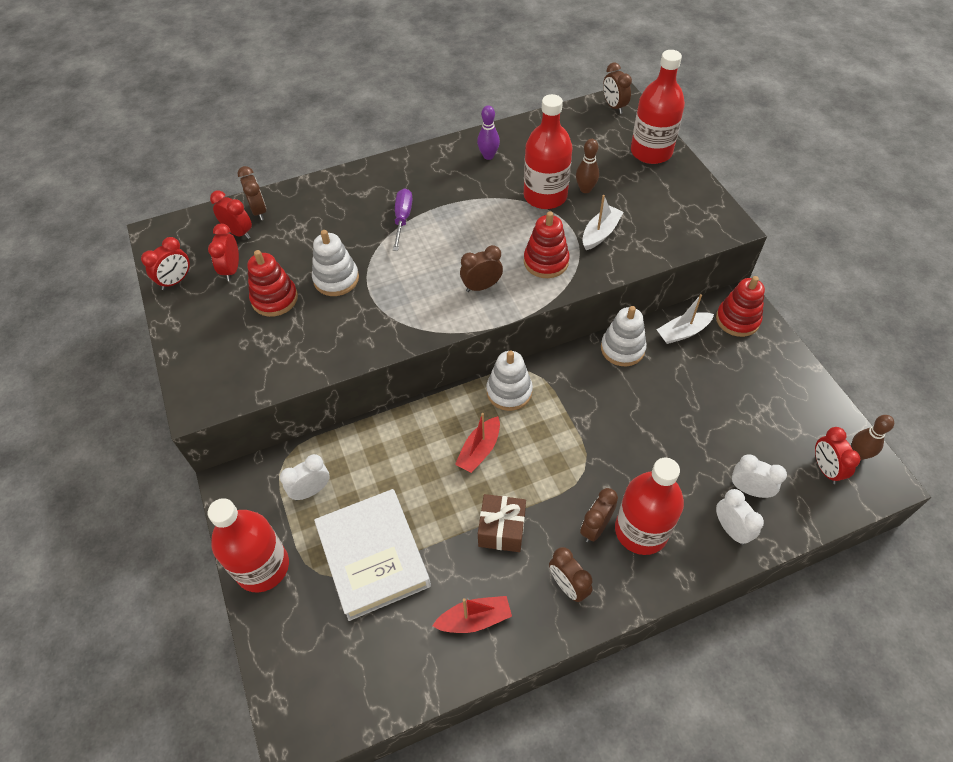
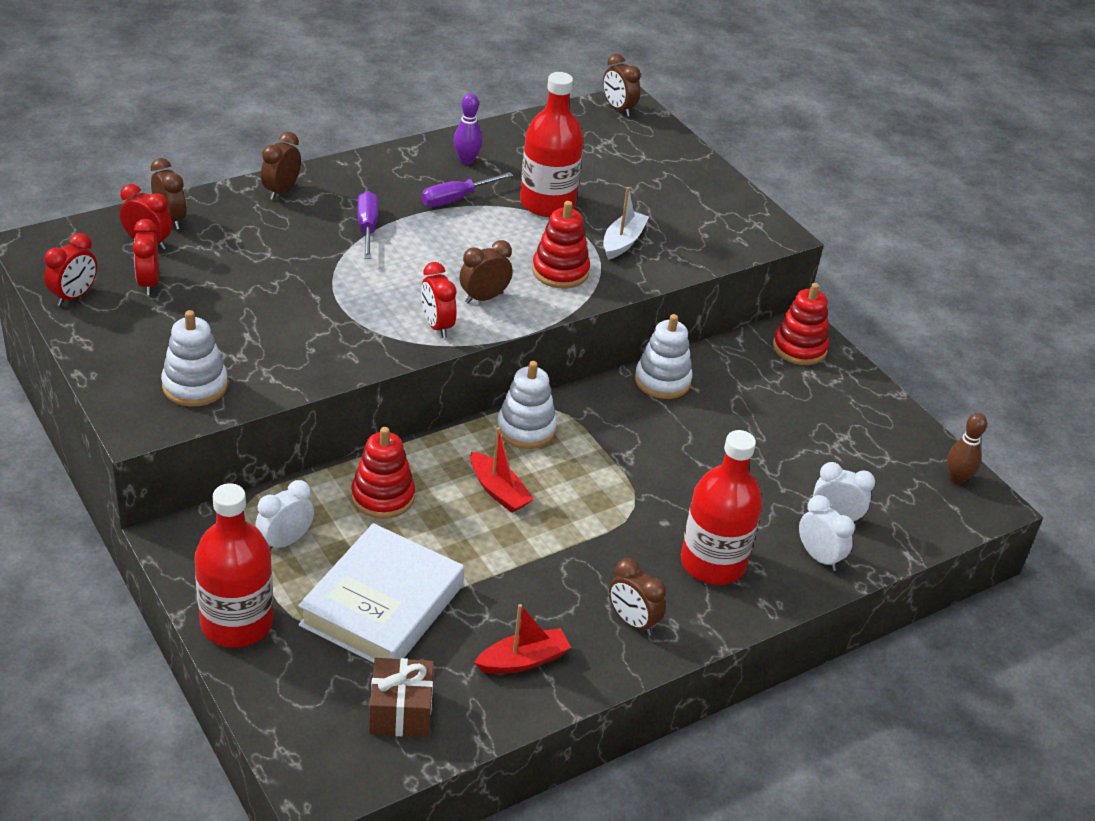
camera: 15 degrees left, 15 degrees down
red stacking toy [247,250,298,317] -> red stacking toy moved to [351,427,415,519]
white stacking toy [312,230,359,296] -> white stacking toy moved to [161,310,228,407]
white book [314,489,431,621] -> white book turned 60 degrees clockwise [298,523,464,663]
red boat [455,413,500,473] -> red boat turned 60 degrees counterclockwise [470,427,534,513]
brown gift [478,494,526,552] -> brown gift moved to [369,658,434,737]
brown bowling pin [576,139,599,193] -> none
brown clock [580,488,618,542] -> brown clock moved to [261,132,301,200]
red bottle [631,50,685,164] -> none
white boat [656,294,714,344] -> none
red clock [815,427,860,484] -> red clock moved to [421,262,456,338]
none -> purple screwdriver [421,172,513,207]

